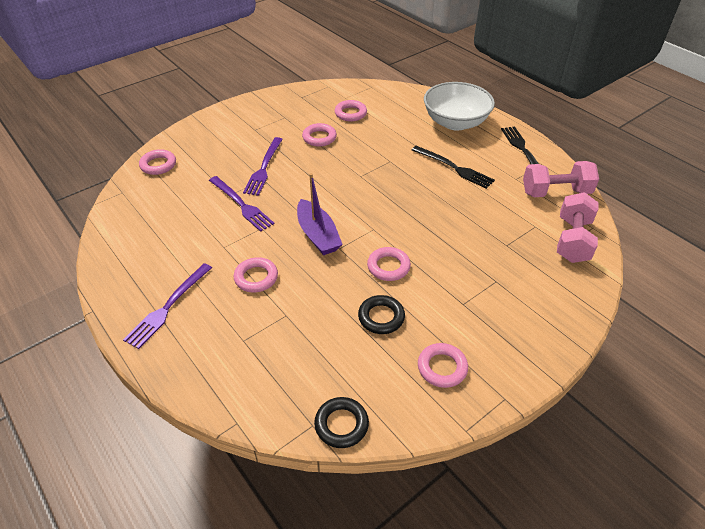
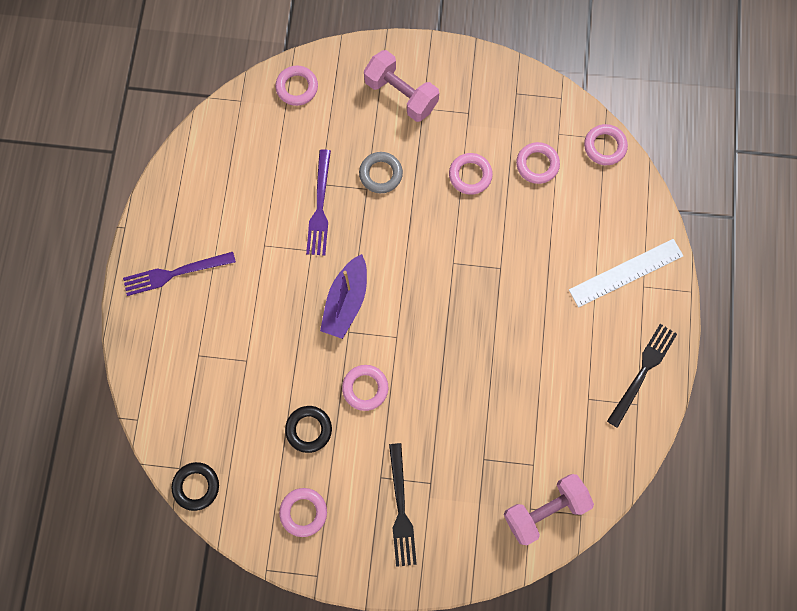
camera: 45 degrees right, 30 degrees up
pink ring [233,257,278,292] -> pink ring moved to [584,124,628,165]
purple fork [243,137,283,196] -> grey ring [359,152,403,193]
black fork [412,146,495,189] -> black fork moved to [389,443,417,567]
white bowl [424,82,495,131] -> white ruler [569,239,683,307]
pink dumbbell [523,161,599,197] -> pink dumbbell moved to [364,50,439,122]

